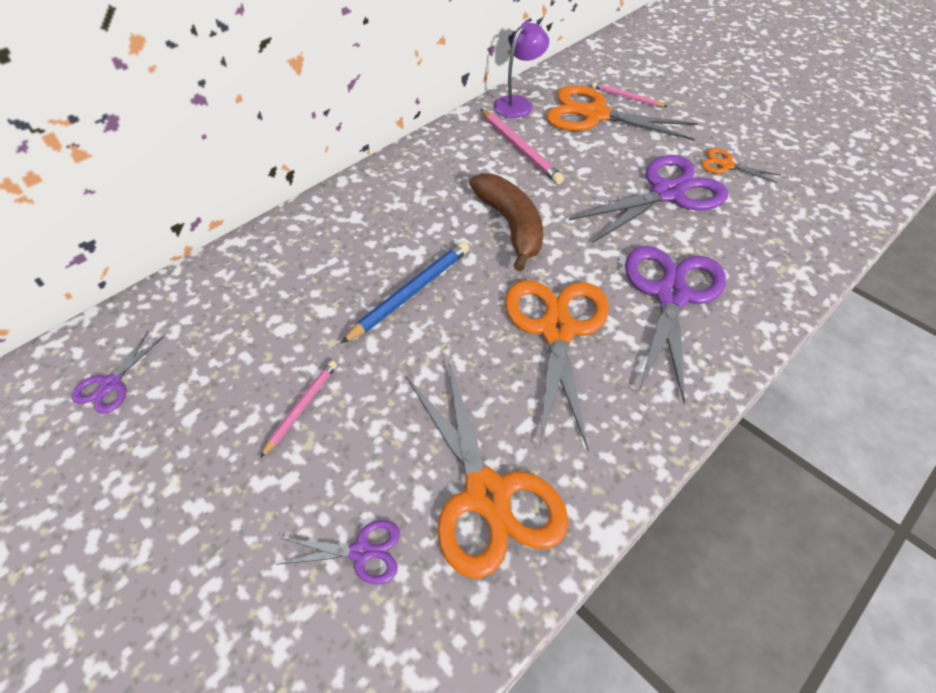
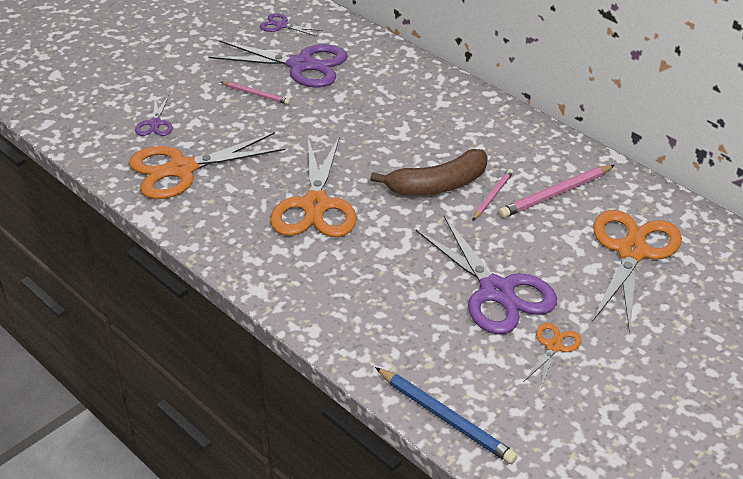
camera: 90 degrees right, 10 degrees down
blue pencil [340,241,469,344] -> blue pencil moved to [375,367,518,464]
purple lamp [494,22,549,118] -> none
orange scissors [505,280,609,451] -> orange scissors turned 90 degrees clockwise [270,136,357,237]
pink pencil [592,82,668,107] -> pink pencil moved to [472,169,513,221]
purple scissors [625,246,726,404] -> purple scissors moved to [208,40,348,88]

